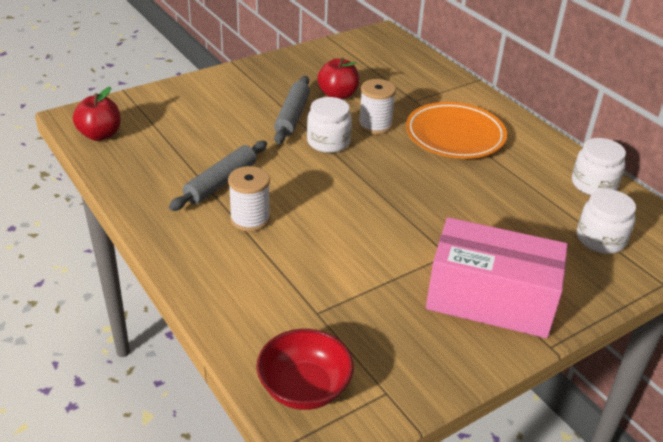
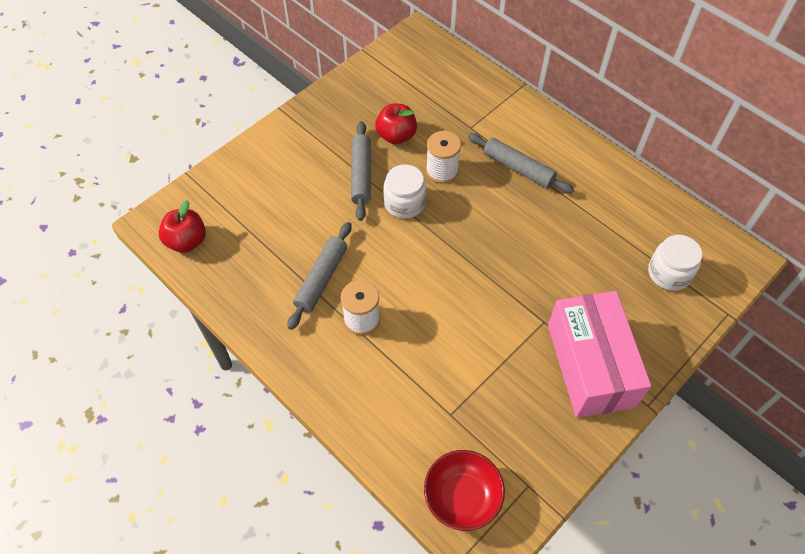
camera: 10 degrees left, 20 degrees up
orange plate [406,102,507,159] -> grey rolling pin [468,133,574,194]
pink box [426,217,568,338] -> pink box turned 75 degrees clockwise [548,291,651,418]
white jar [572,138,626,195] -> none

